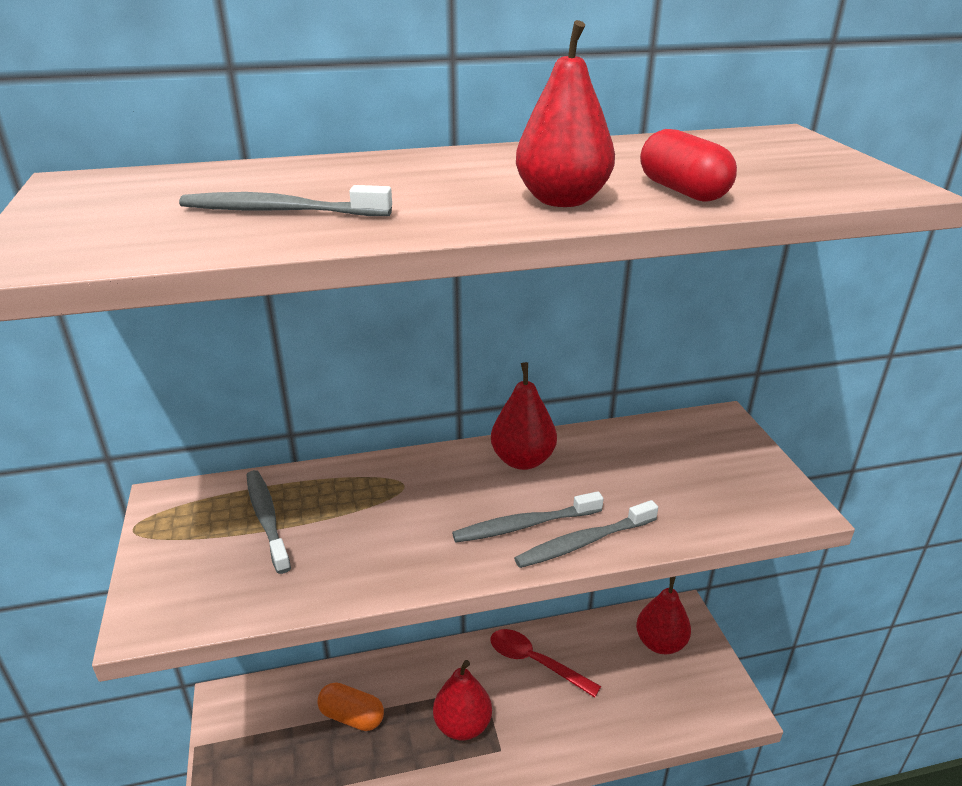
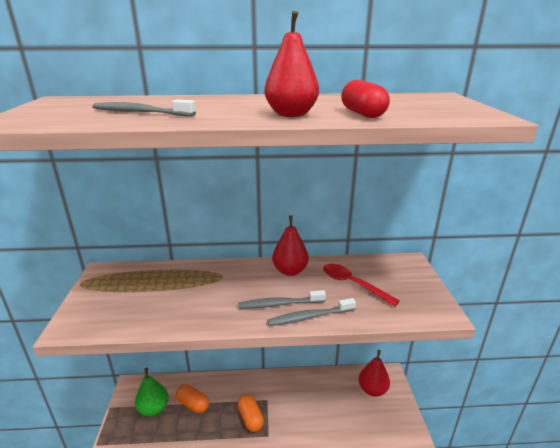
camera: 10 degrees right, 5 degrees down
grey toothbrush [247,470,291,574] -> none
red pear [433,660,492,740] -> orange capsule [237,394,264,432]
red spoon [490,629,601,698] -> red spoon moved to [323,264,400,306]
none -> green pear [135,368,169,417]

